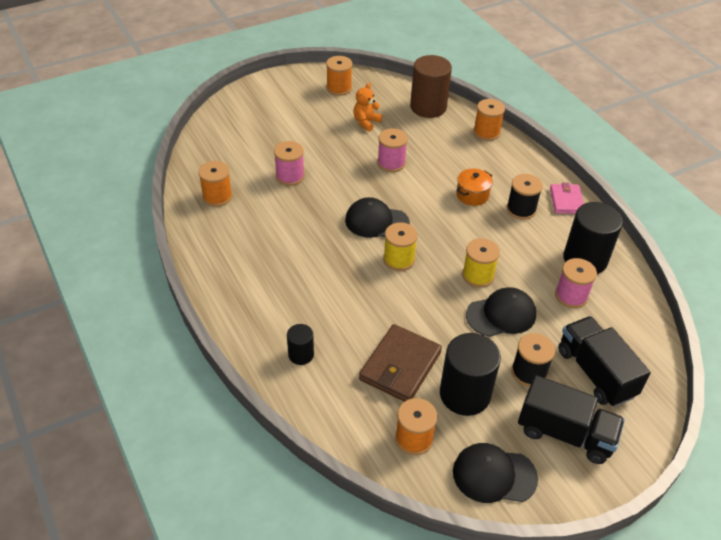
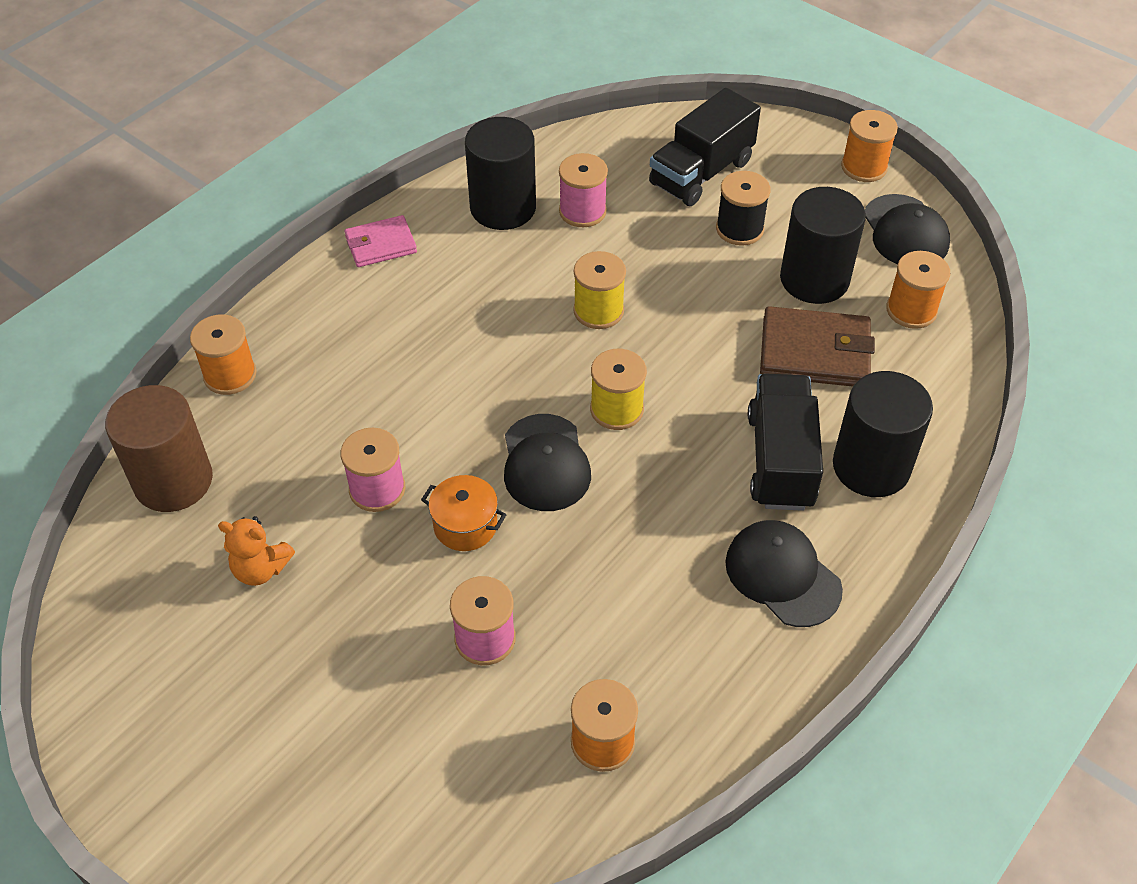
camera: 110 degrees left, 5 degrees up
black cylinder [287,324,314,365] -> black cylinder [833,371,933,497], size x1.93
orange spool [326,56,353,96] -> orange spool moved to [841,110,898,182]
orange pot [456,169,493,206] -> orange pot moved to [421,475,506,551]
black cap [466,287,536,337] -> black cap moved to [725,520,843,627]
black spool [507,174,543,220] -> none
black truck [518,375,625,464] -> black truck moved to [748,374,823,511]

